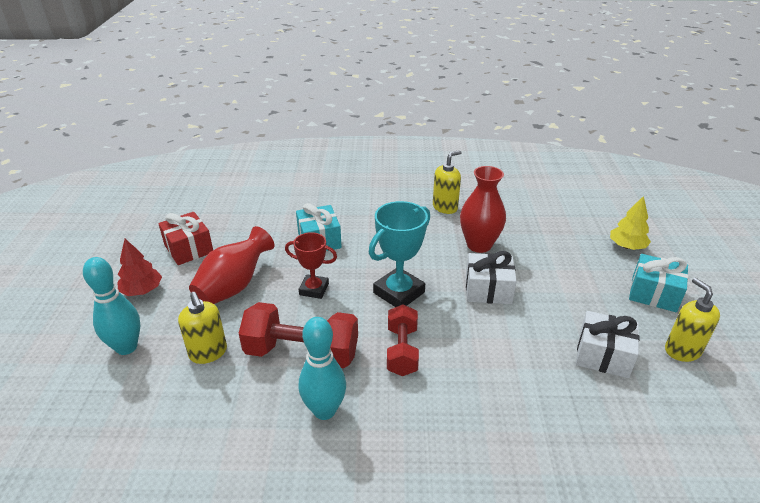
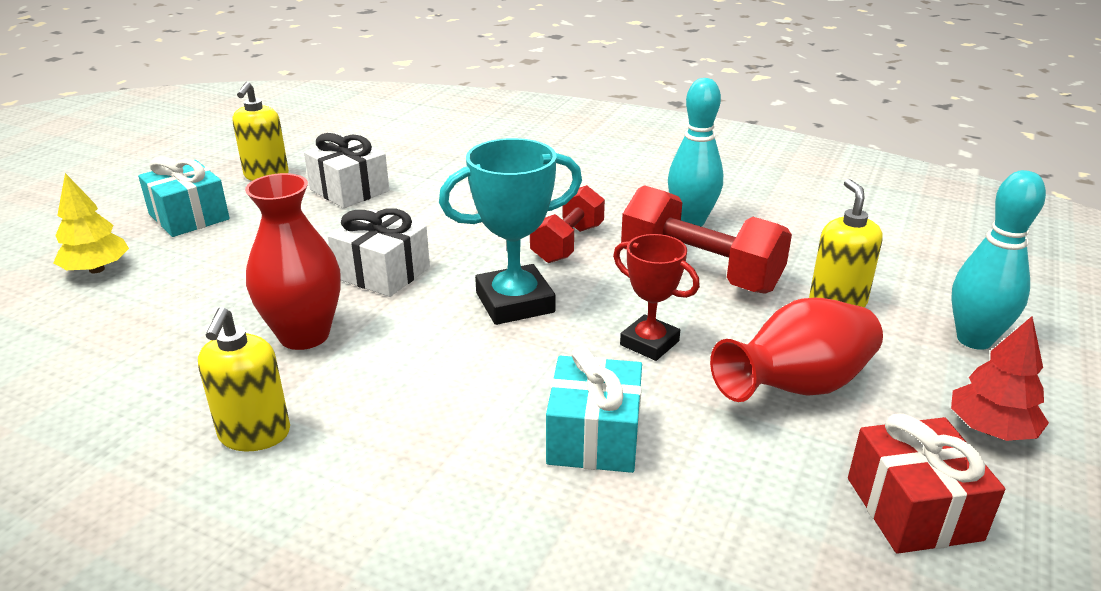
camera: 155 degrees left, 5 degrees down
yellow soap dispenser [433,150,462,214] -> yellow soap dispenser turned 75 degrees counterclockwise [198,307,290,451]

